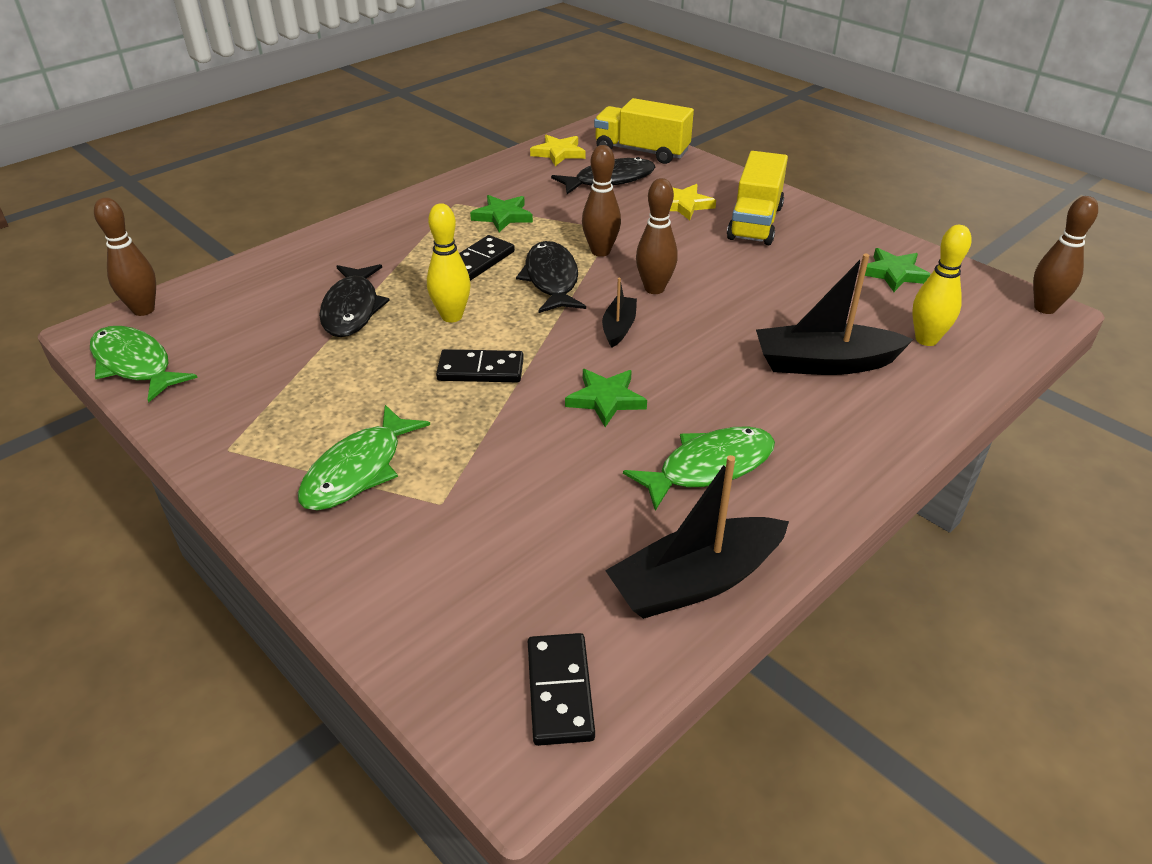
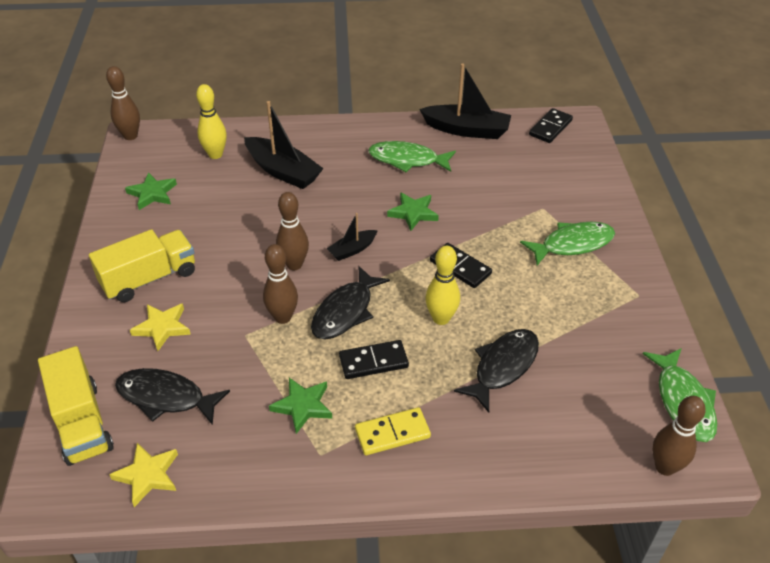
camera: 140 degrees left, 5 degrees up
none -> yellow domino [355,407,431,455]

